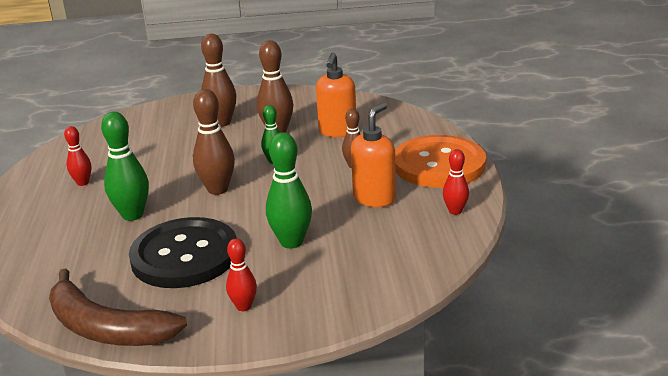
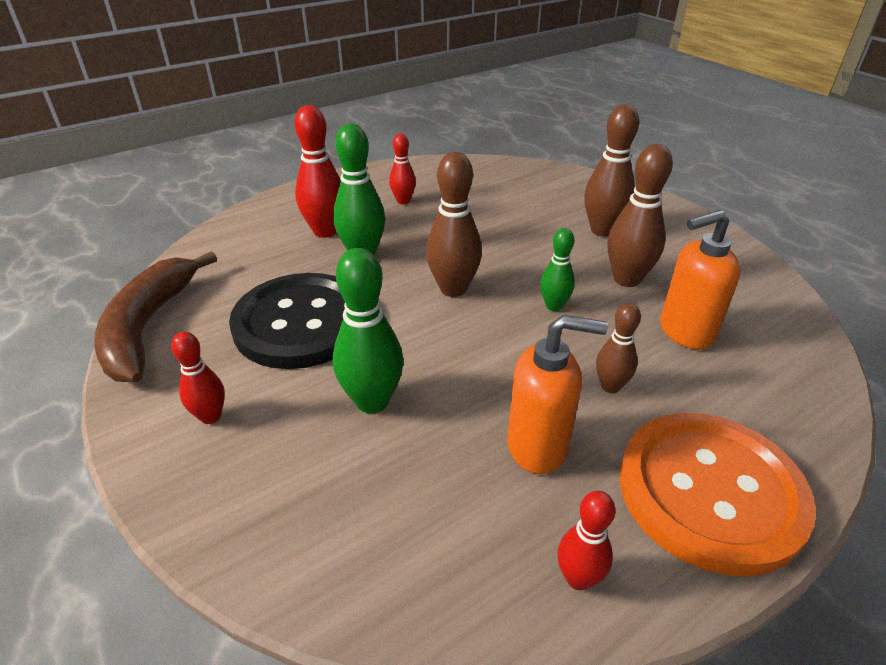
camera: 60 degrees right, 10 degrees up
none -> red bowling pin [294,105,341,238]

